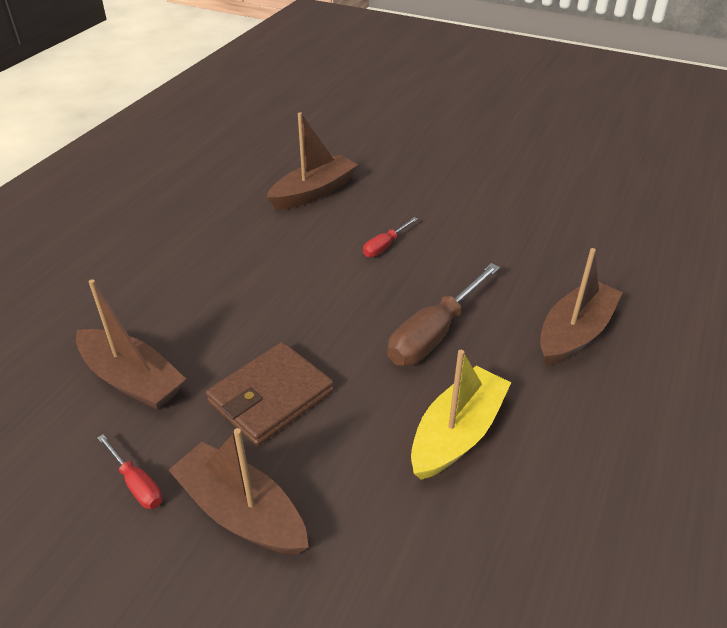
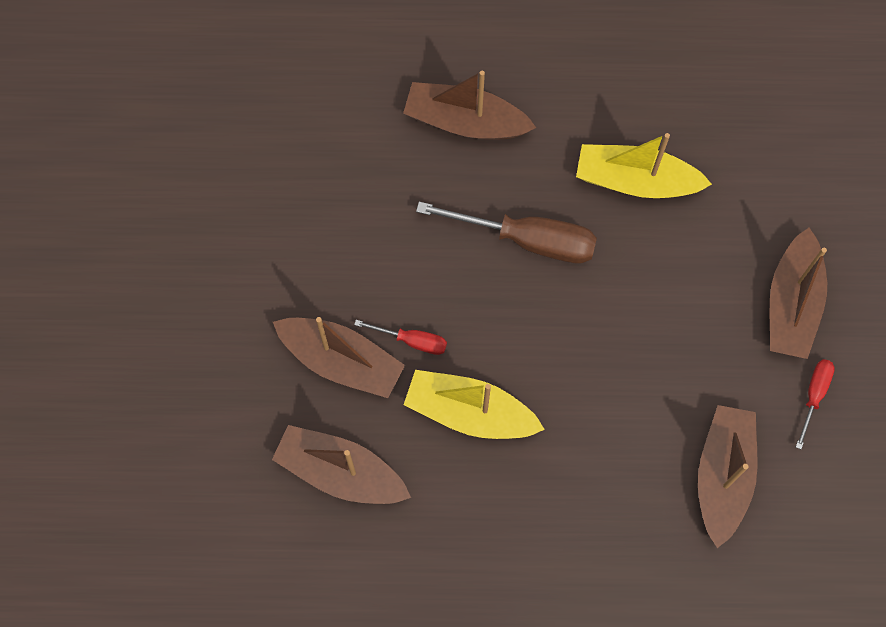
camera: 115 degrees left, 30 degrees up
brown wallet [206,342,334,446] -> none
none -> brown boat [273,317,405,398]
none -> yellow boat [404,370,545,439]

